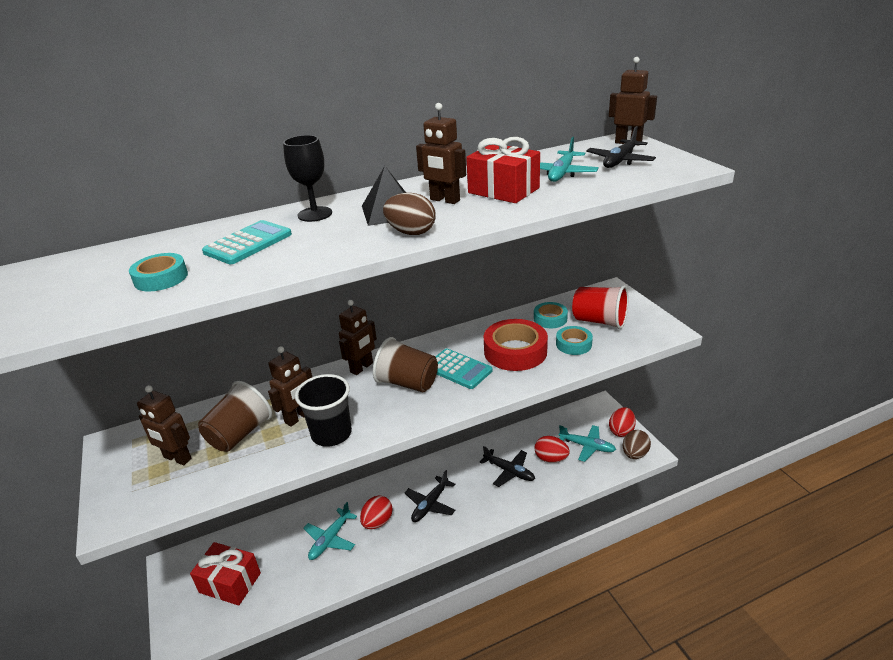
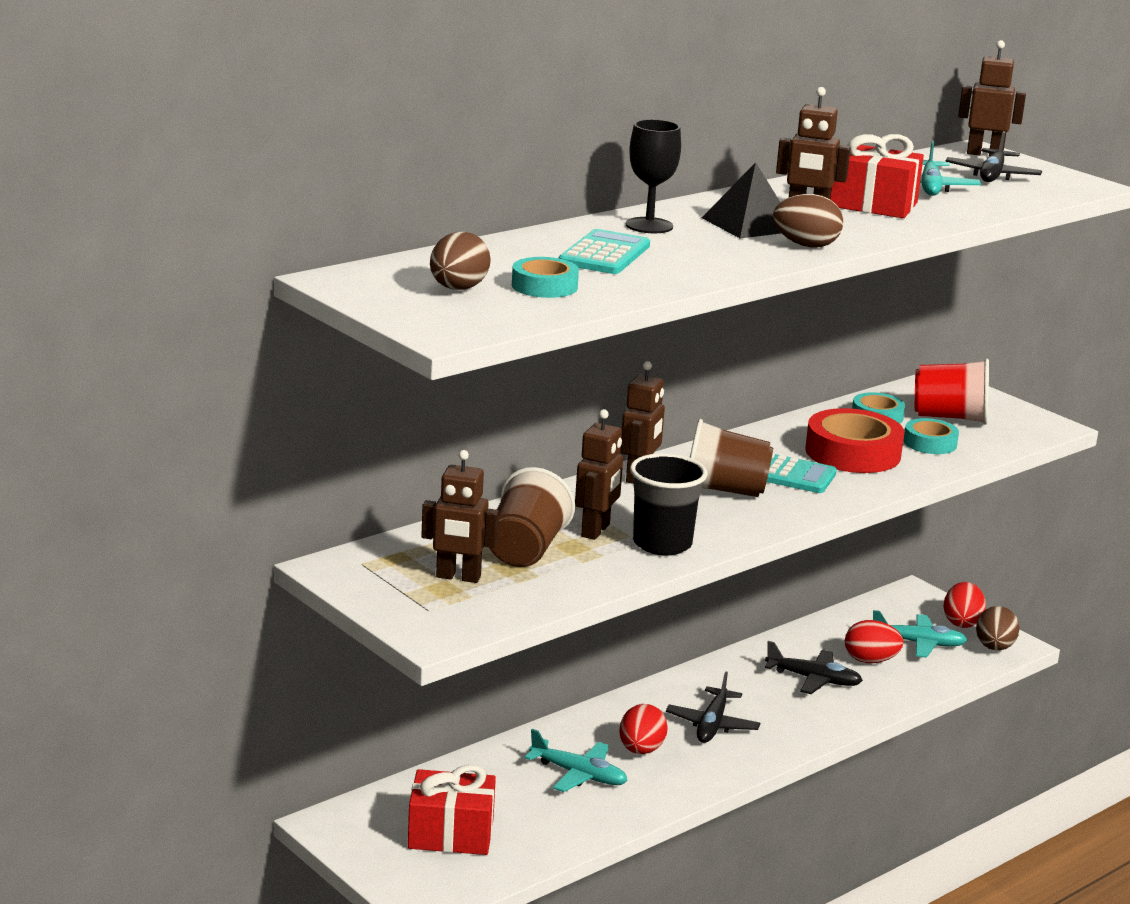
camera: 20 degrees left, 10 degrees down
turquoise plane [303,502,357,560] -> turquoise plane turned 75 degrees counterclockwise [525,729,628,792]
none -> brown egg [430,232,491,290]

